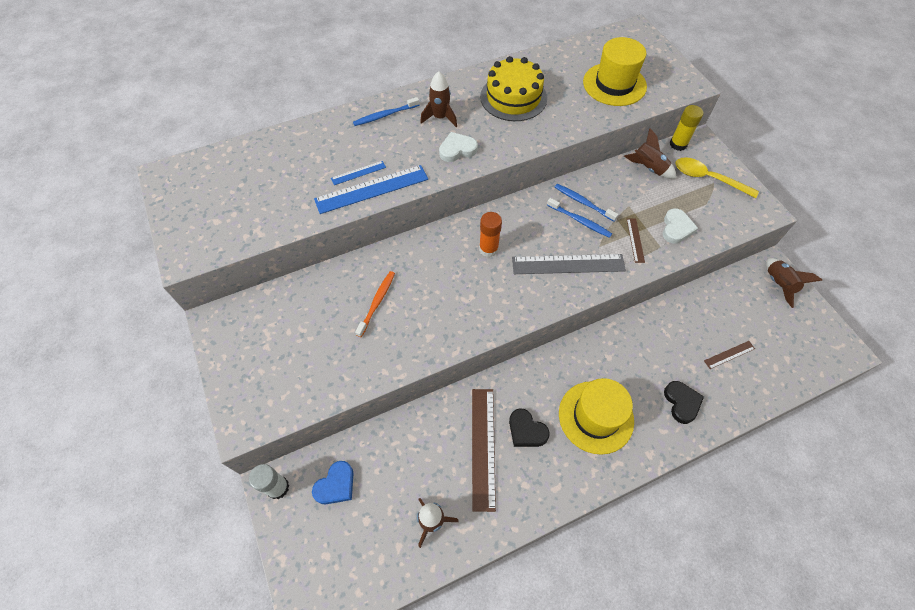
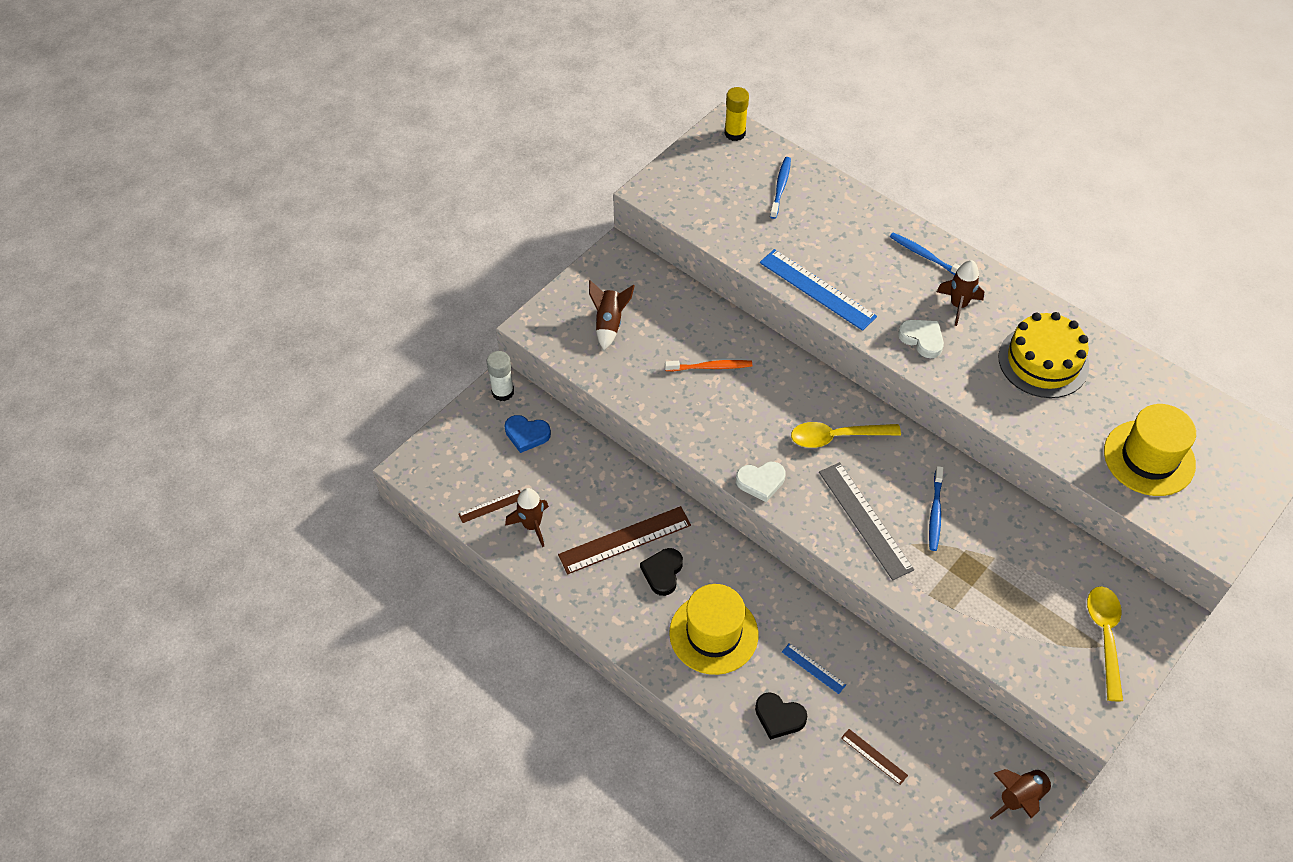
camera: 65 degrees right, 5 degrees down
blue ruler [331,161,386,185] -> blue ruler moved to [782,643,846,694]
orange glue stick [479,212,502,257] -> yellow spoon [791,422,901,448]
blue toothbrush [555,184,618,221] -> blue toothbrush moved to [770,157,791,219]
brown rocket [624,128,676,179] -> brown rocket moved to [589,280,635,350]
brown ruler [627,219,645,263] -> brown ruler moved to [459,490,521,523]
white heart [662,208,698,244] -> white heart moved to [736,462,786,502]
black heart [664,381,704,424] -> black heart turned 60 degrees clockwise [755,692,807,740]
yellow glue stick [670,105,703,151] -> yellow glue stick moved to [725,87,749,141]

